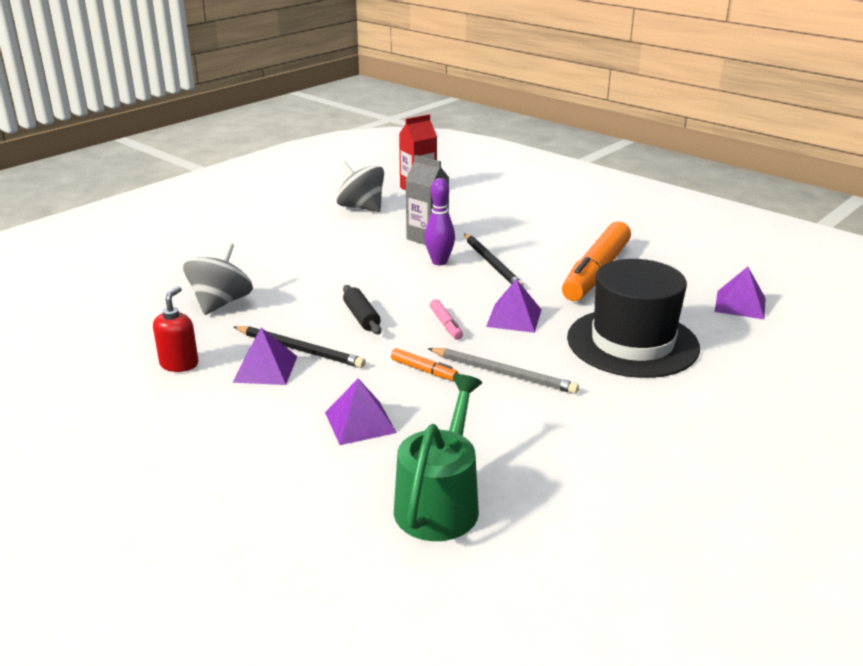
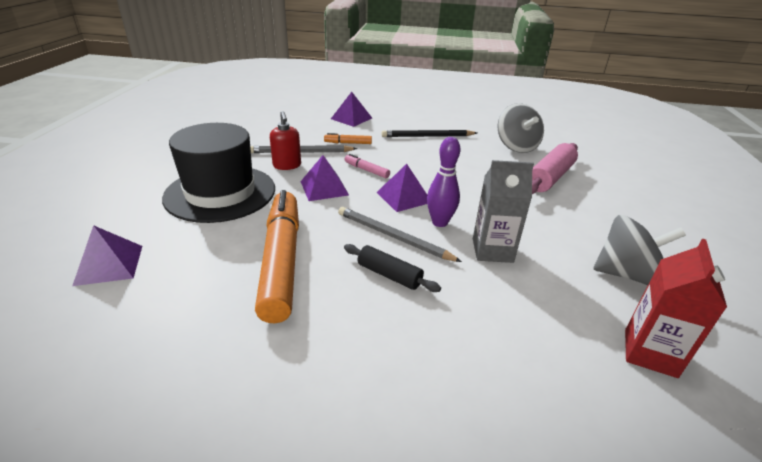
camera: 145 degrees right, 5 degrees up
red soap dispenser [153,286,198,372] -> red soap dispenser moved to [270,111,301,170]
purple pyramid [233,328,297,385] -> purple pyramid moved to [377,164,427,212]
black rolling pin [343,285,381,334] -> black rolling pin moved to [344,244,441,292]
green watering can [394,374,482,541] -> none
black pencil [464,234,524,287] -> grey pencil [338,207,462,262]
none -> pink rolling pin [532,143,578,194]

